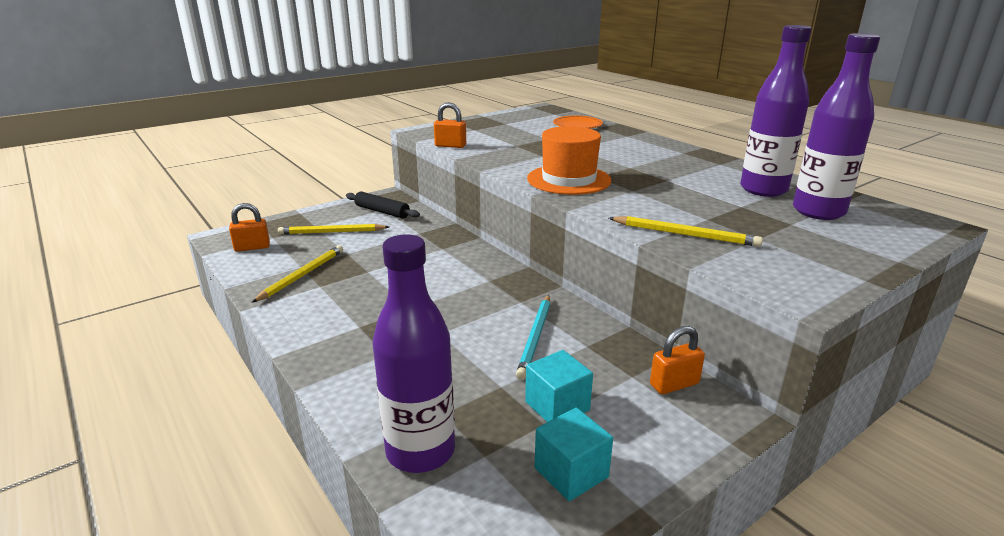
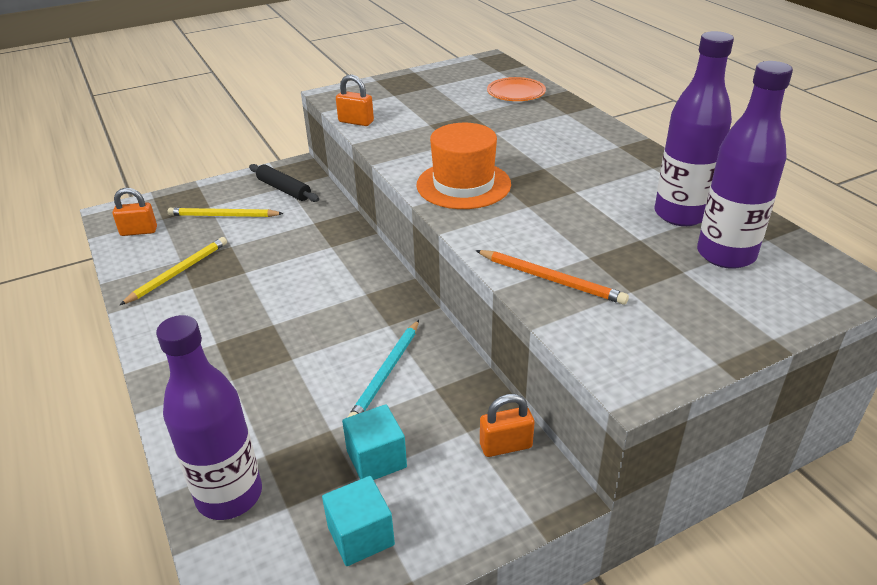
camera: 10 degrees right, 10 degrees up
yellow pencil [609,216,763,247] -> orange pencil [475,250,629,305]

